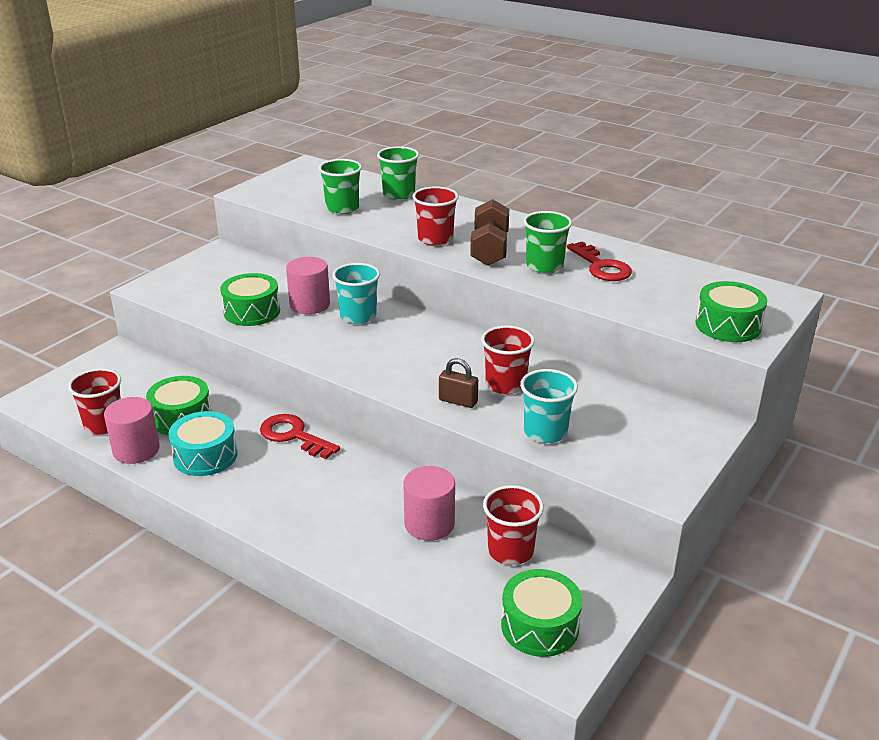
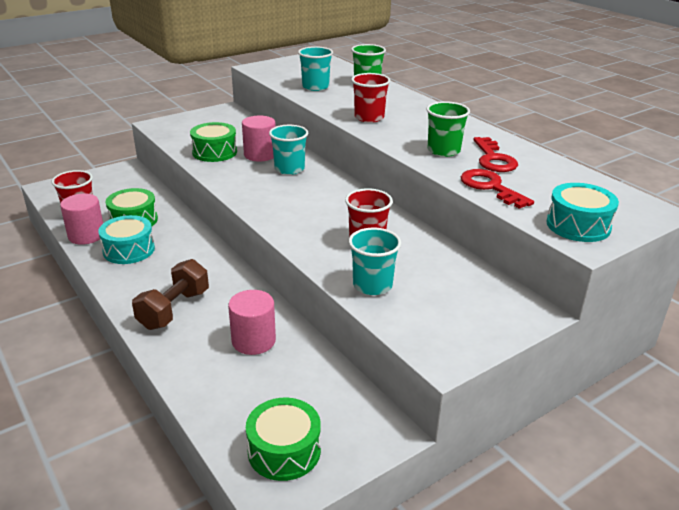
camera: 20 degrees right, 0 degrees up
red key [260,414,340,459] -> red key moved to [461,169,534,209]
green cup [319,159,362,214] -> turquoise cup [298,46,333,91]
brown padlock [439,358,478,408] -> none
brown dumbbell [470,199,509,266] -> brown dumbbell moved to [132,259,209,330]
red cup [483,485,544,565] -> none
green drum [696,281,767,342] -> turquoise drum [546,183,619,242]

